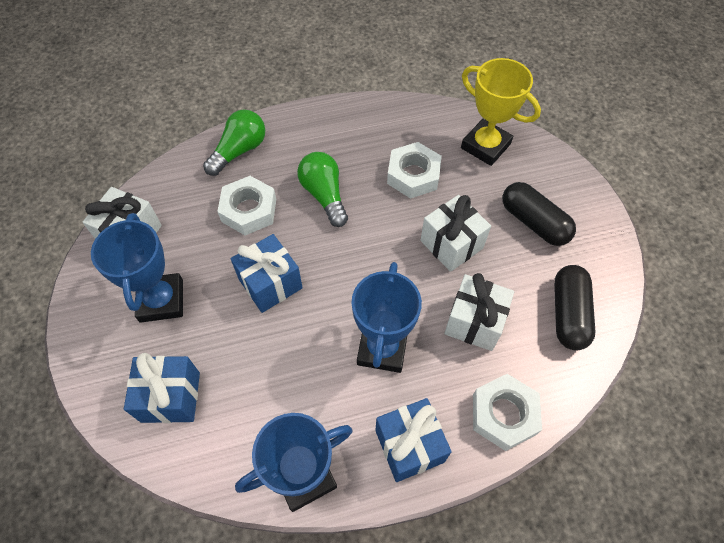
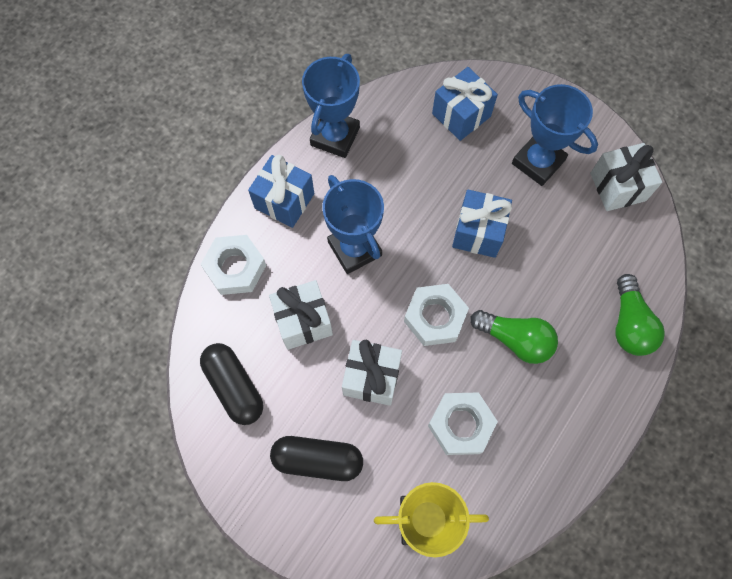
camera: 140 degrees right, 10 degrees up
white nut [217,176,276,235] -> white nut moved to [404,284,469,346]

